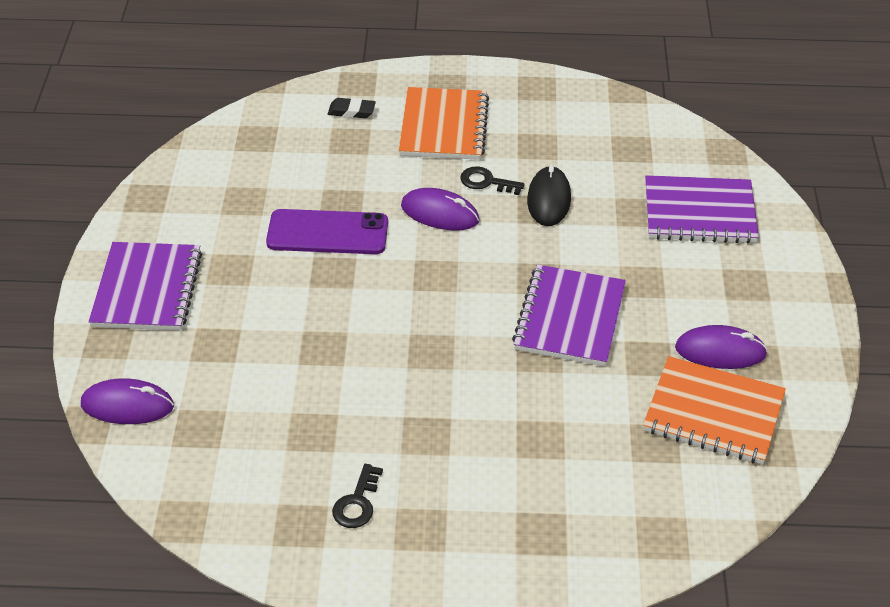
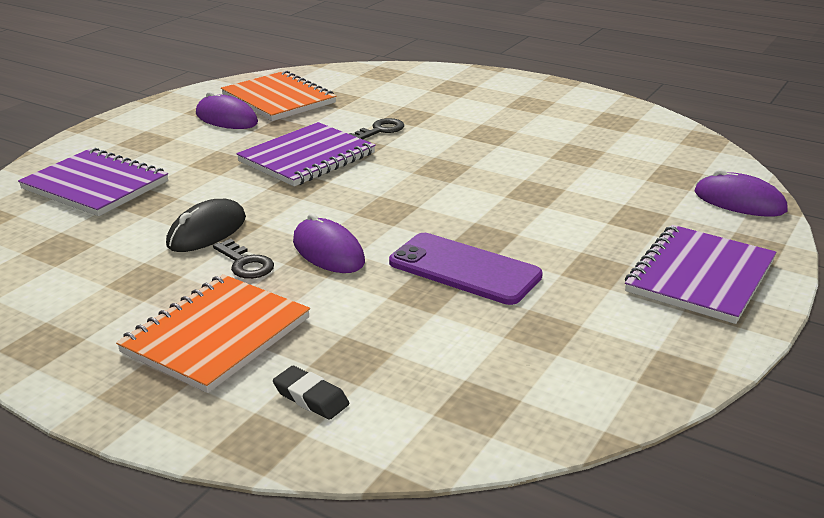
camera: 150 degrees left, 15 degrees down
black key [332,464,383,528] -> black key moved to [349,118,404,139]

